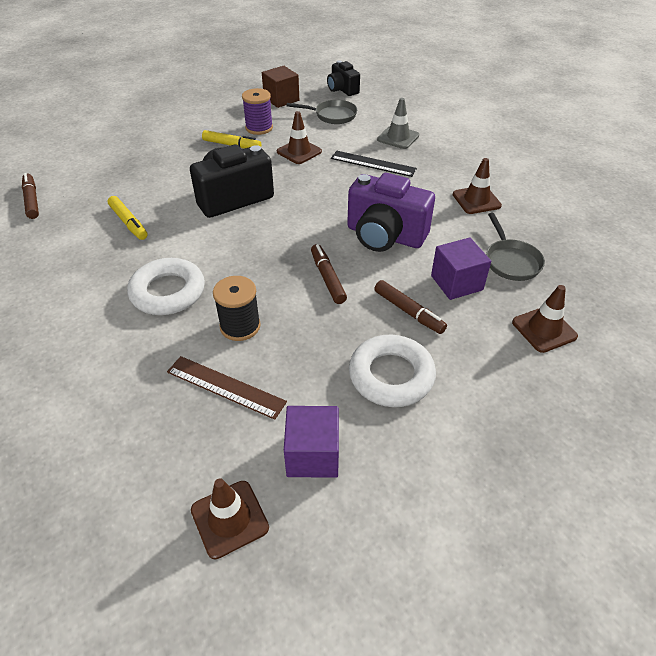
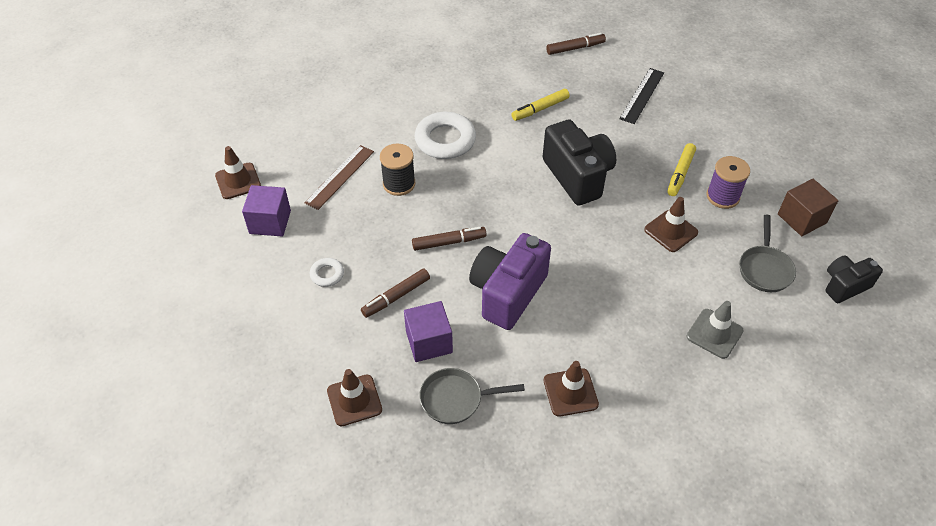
camera: 95 degrees right, 5 degrees up
black ruler [331,151,417,177] -> black ruler moved to [619,68,664,124]
white ring [349,335,436,407] -> white ring [310,258,344,287], size x0.49

